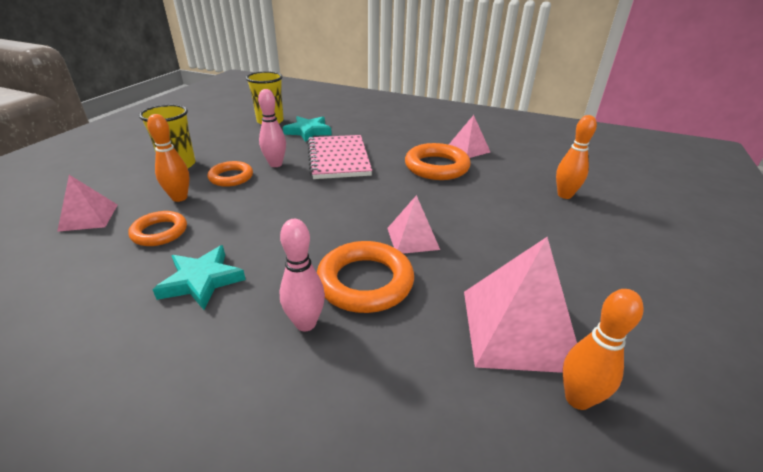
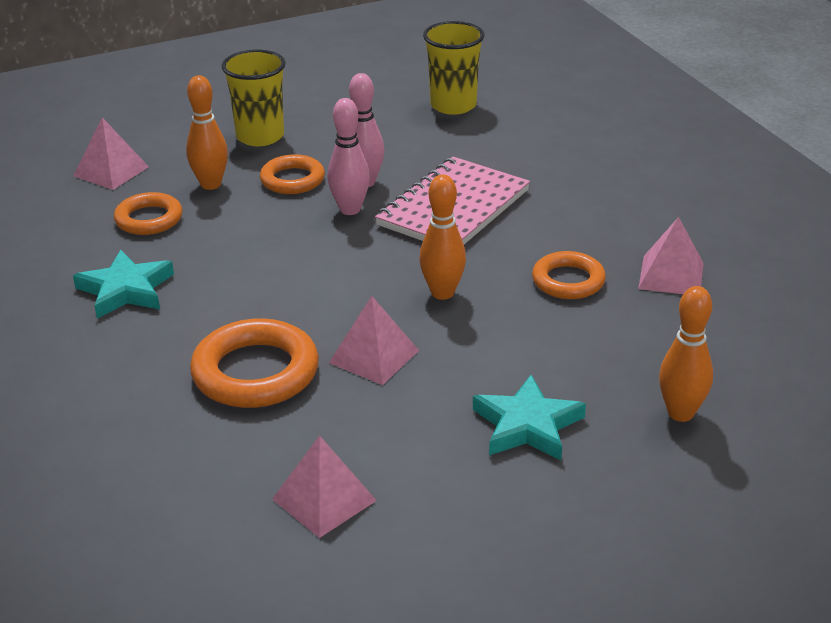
camera: 45 degrees right, 0 degrees up
pink bowling pin [280,219,325,331] -> pink bowling pin moved to [328,98,370,215]
turquoise star [283,116,332,142] -> turquoise star moved to [473,375,586,460]
orange ring [405,143,471,180] -> orange ring [532,251,606,299], size x0.63
pink pyramid [464,237,577,373] -> pink pyramid [272,435,377,538], size x0.57
orange bowling pin [563,289,644,410] -> orange bowling pin moved to [419,174,466,300]

